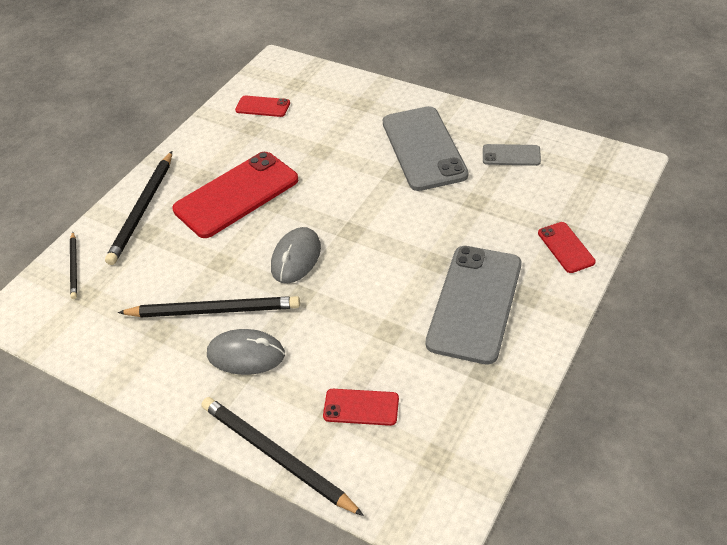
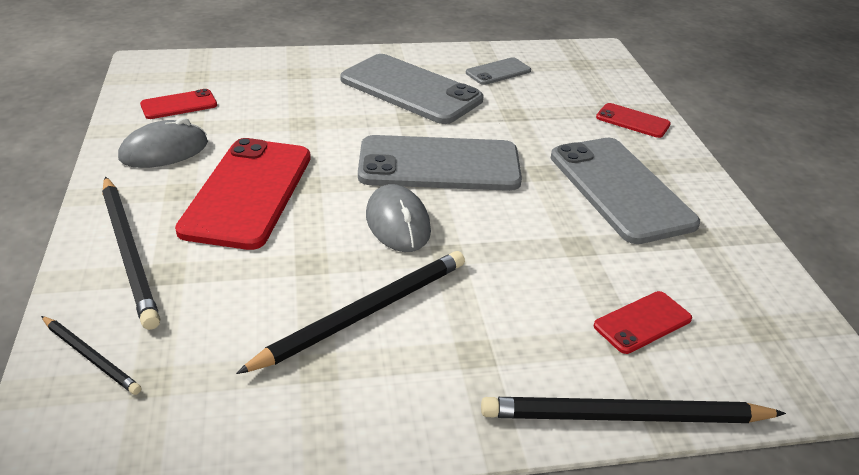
camera: 45 degrees left, 10 degrees down
grey mouse [207,329,285,375] -> grey mouse moved to [118,118,208,168]
none -> grey phone [358,135,522,191]

